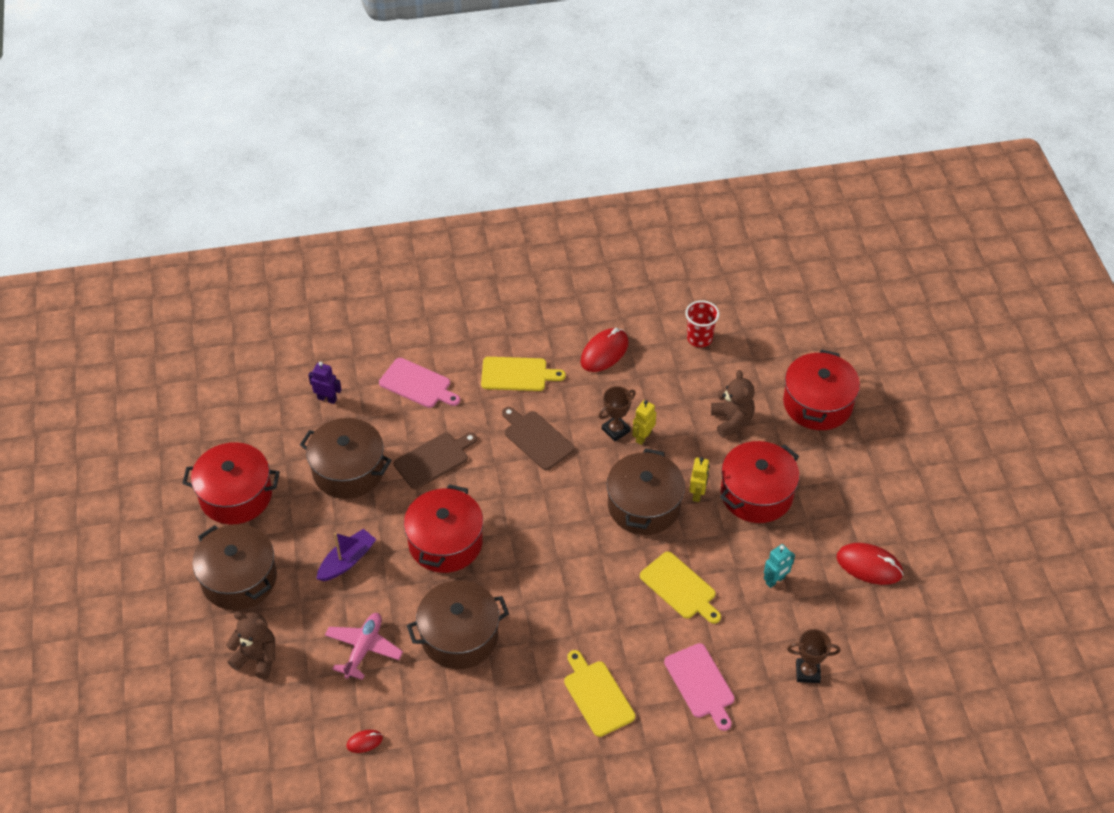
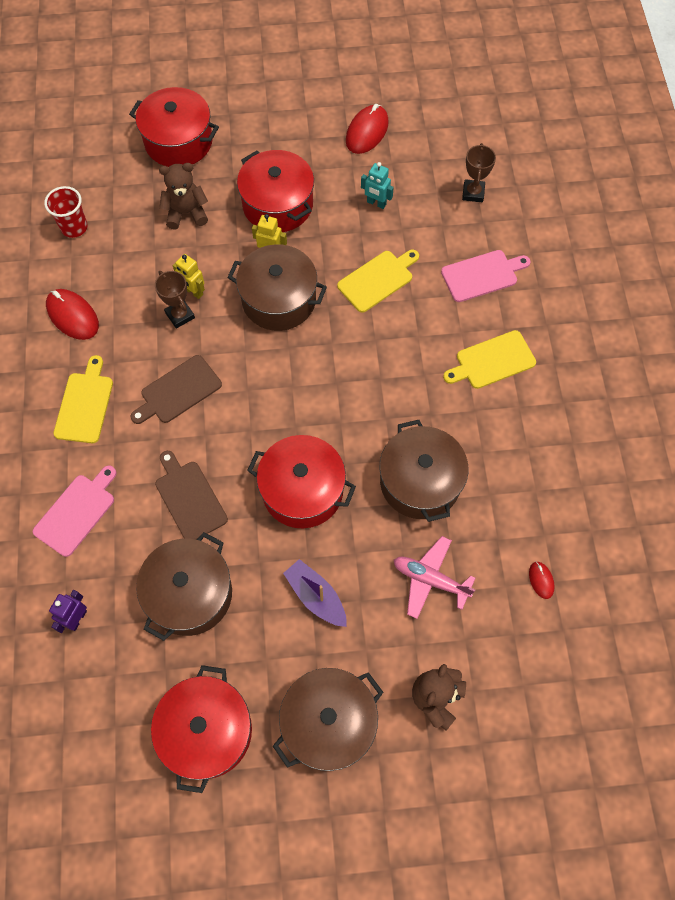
camera: 85 degrees left, 15 degrees up
turquoise robot [764,544,795,588] -> turquoise robot turned 150 degrees clockwise [361,162,394,209]

